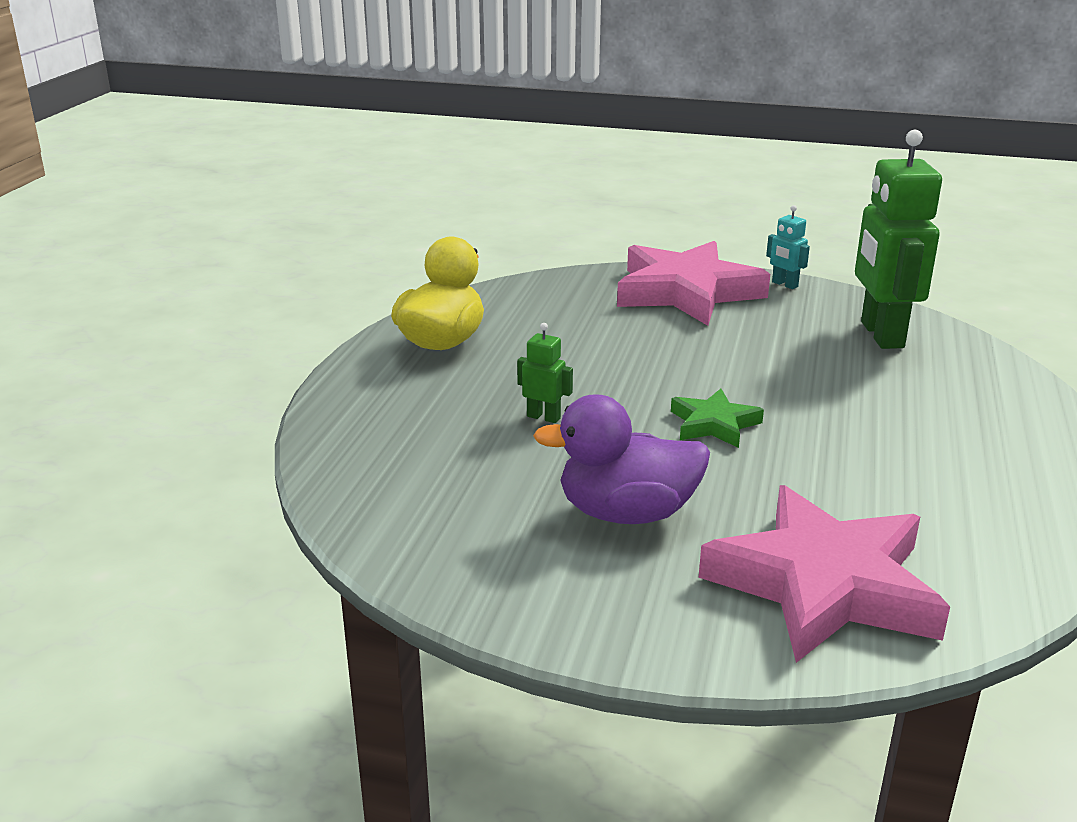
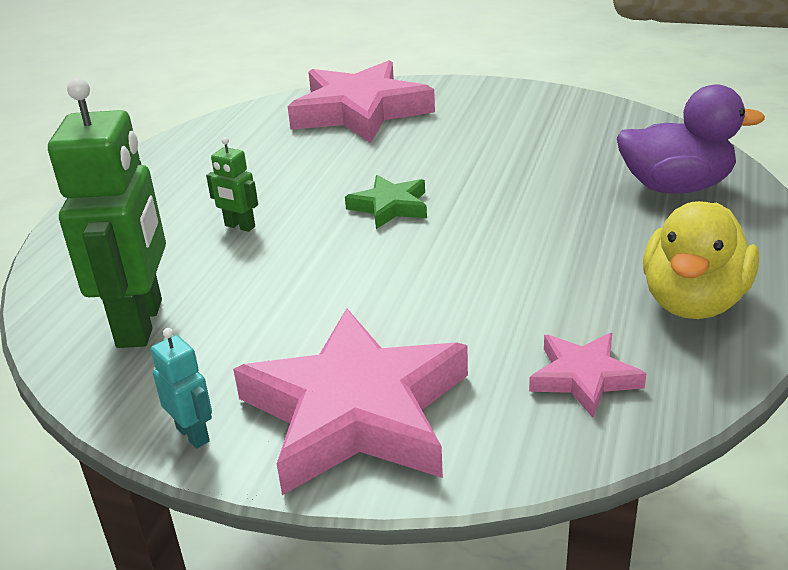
camera: 175 degrees left, 5 degrees up
green robot [517,323,573,423] -> green robot moved to [206,137,258,232]
purple duck [533,394,710,524] -> purple duck moved to [617,84,765,194]
none -> pink star [529,333,646,418]

